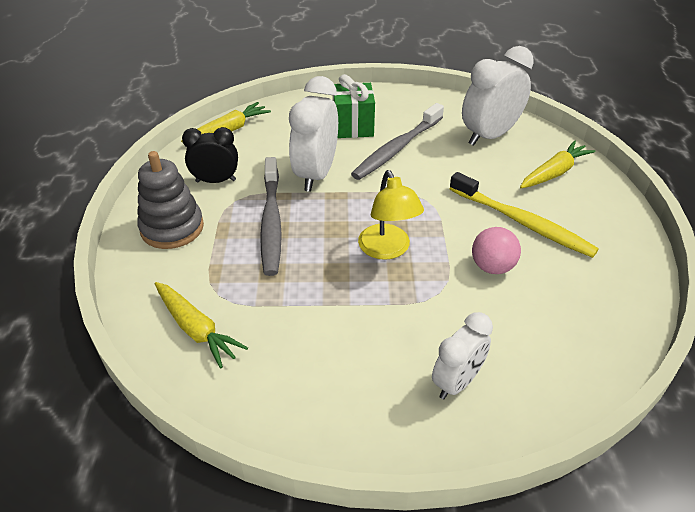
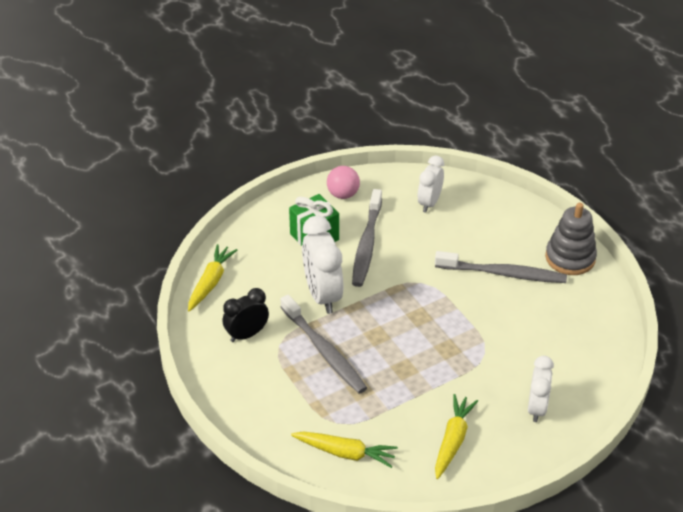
camera: 30 degrees left, 0 degrees up
grey stacking toy [137,151,204,249] -> grey stacking toy moved to [545,202,597,275]
yellow lamp [358,170,424,260] -> none
yellow toothbrush [449,172,599,258] -> grey toothbrush [435,251,567,283]
white clock [462,46,534,146] -> white clock [418,156,444,213], size x0.63
pink ball [472,227,521,274] -> pink ball moved to [327,166,360,199]
yellow carrot [520,140,595,188] -> yellow carrot moved to [435,394,478,479]

